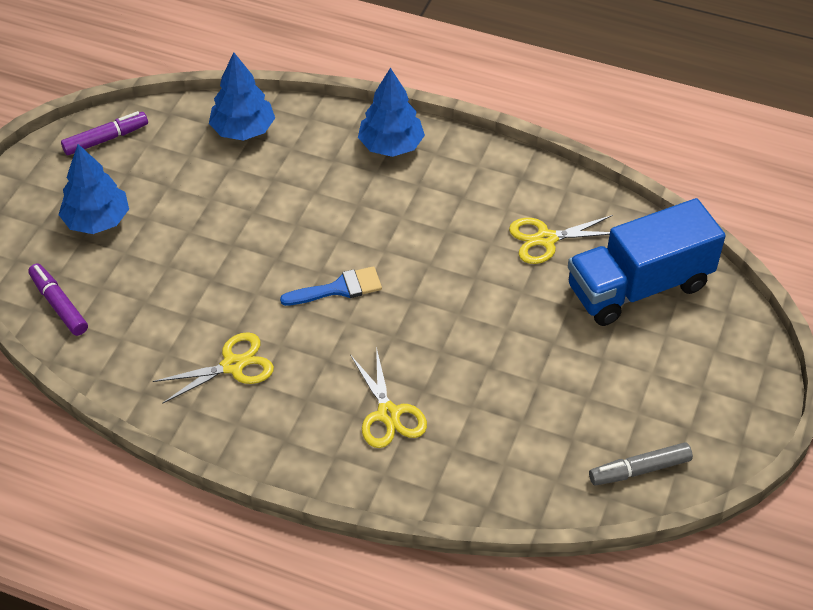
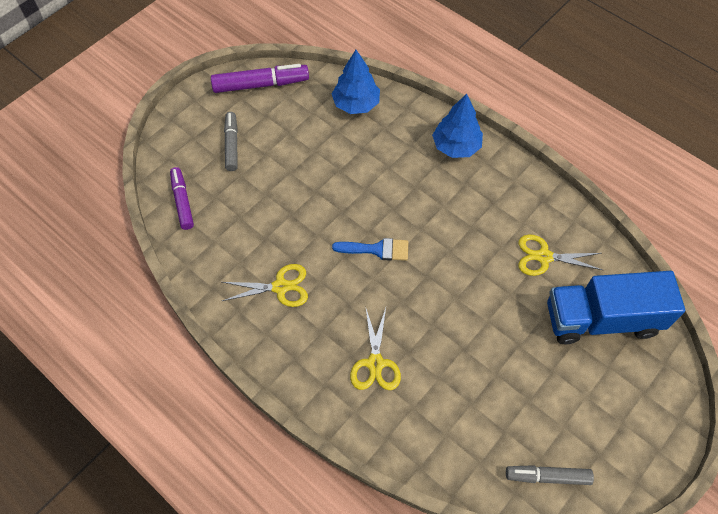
camera: 20 degrees right, 10 degrees up
blue tree [59,144,129,234] -> grey marker [224,112,238,171]
purple marker [61,111,148,155] -> purple marker [211,64,309,93], size x1.51

